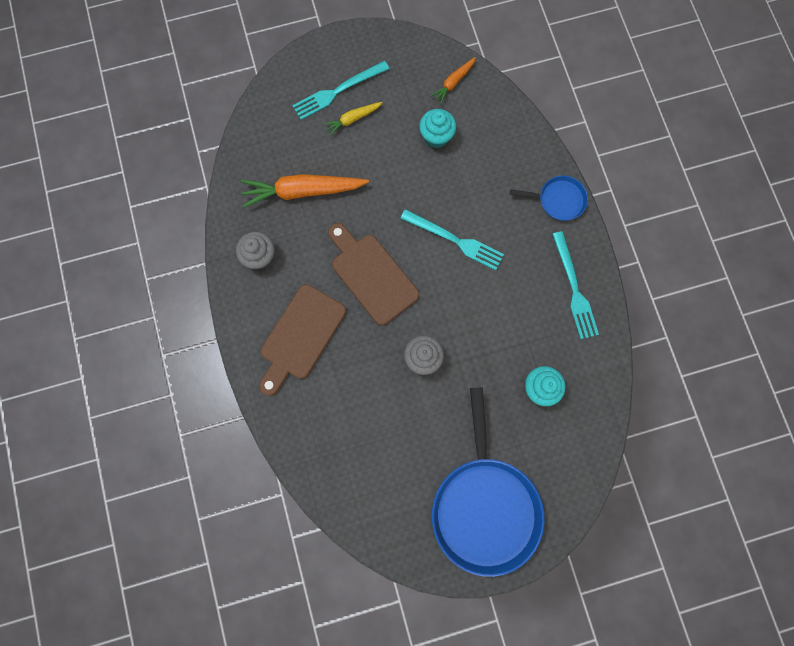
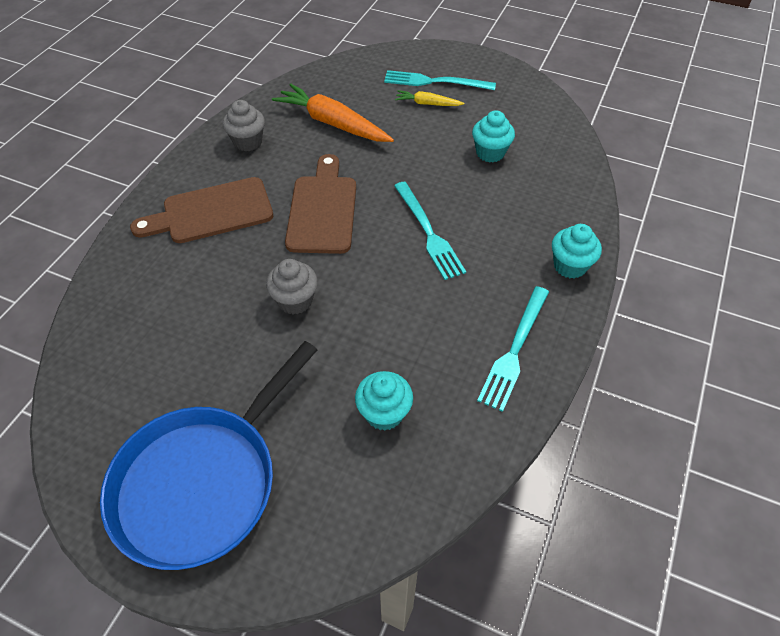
camera: 40 degrees right, 25 degrees down
orange carrot [430,57,476,104] -> none
blue pan [510,176,588,221] -> turquoise cupcake [552,224,602,279]

